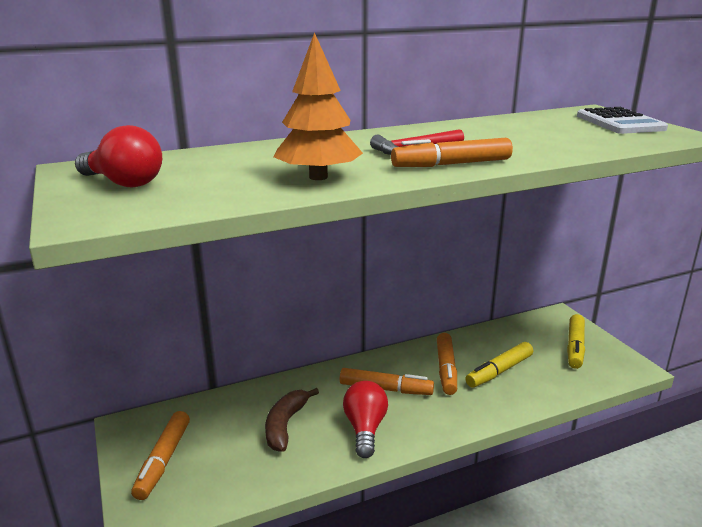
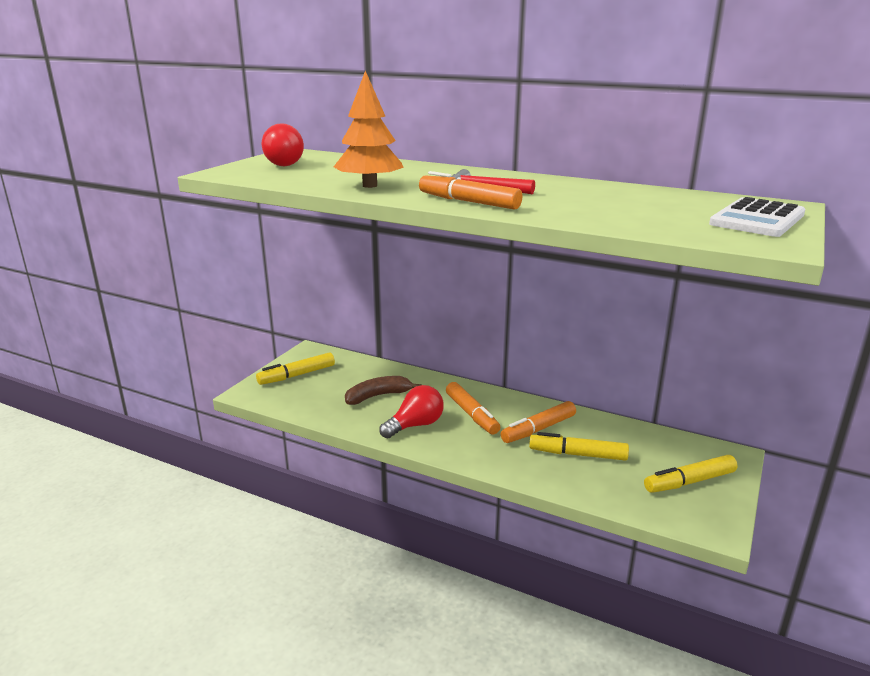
camera: 50 degrees right, 0 degrees up
orange marker [131,411,190,500] -> yellow marker [256,352,335,385]

